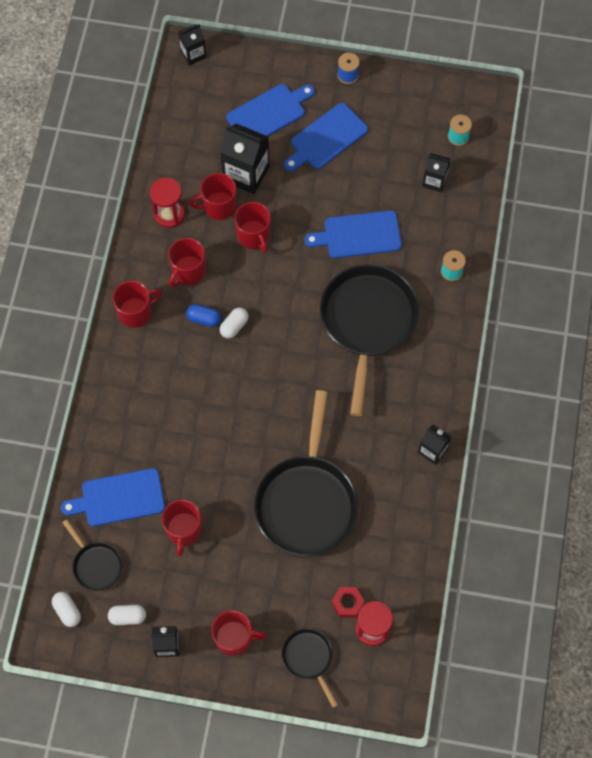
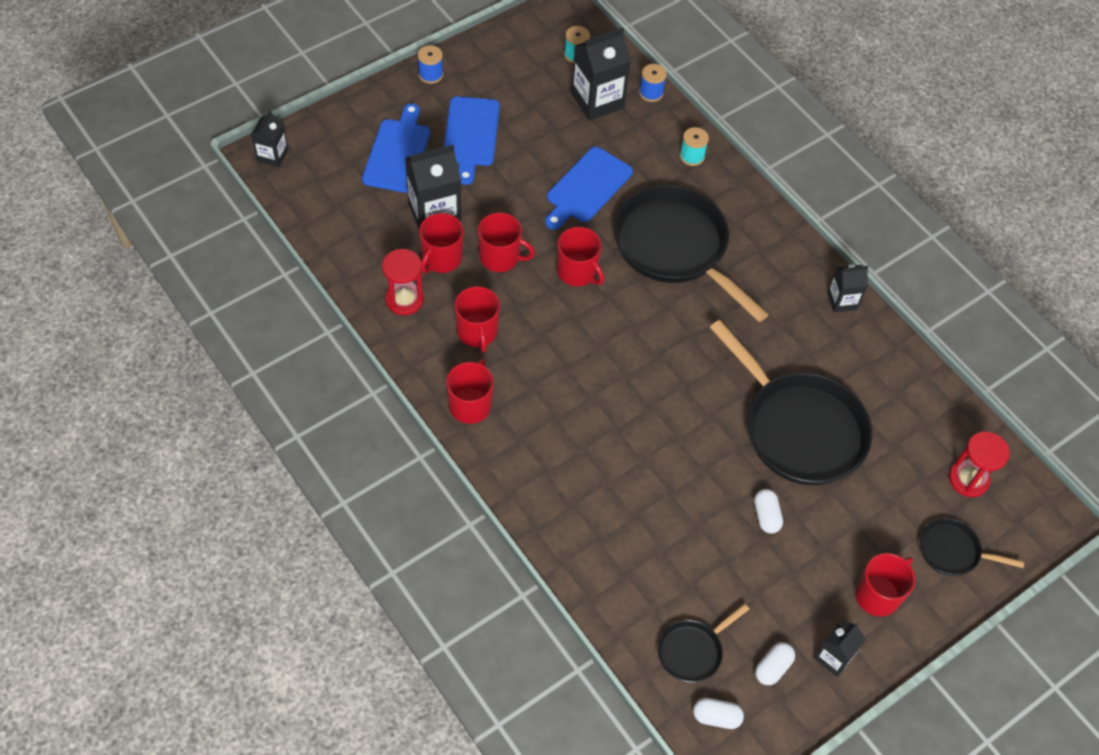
camera: 50 degrees left, 10 degrees down
blue cutting board [61,468,165,526] -> none
black pan [62,519,122,591] -> black pan turned 135 degrees clockwise [658,604,749,683]
red mug [162,500,202,556] -> red mug moved to [557,227,604,286]
blue capsule [186,304,221,327] -> none
white capsule [219,308,249,338] -> white capsule moved to [754,489,783,533]
red nut [332,587,364,618] -> none
black carton [422,153,450,192] -> black carton [571,27,631,121], size x1.73
none -> blue spool [639,64,667,102]

